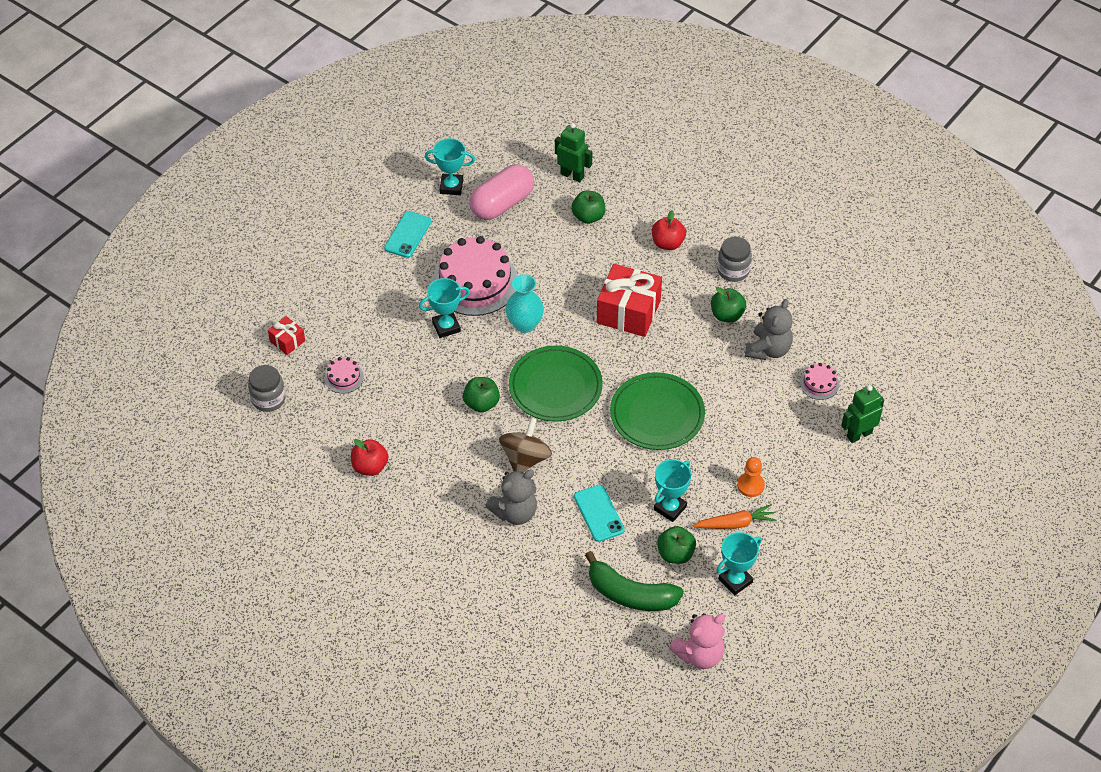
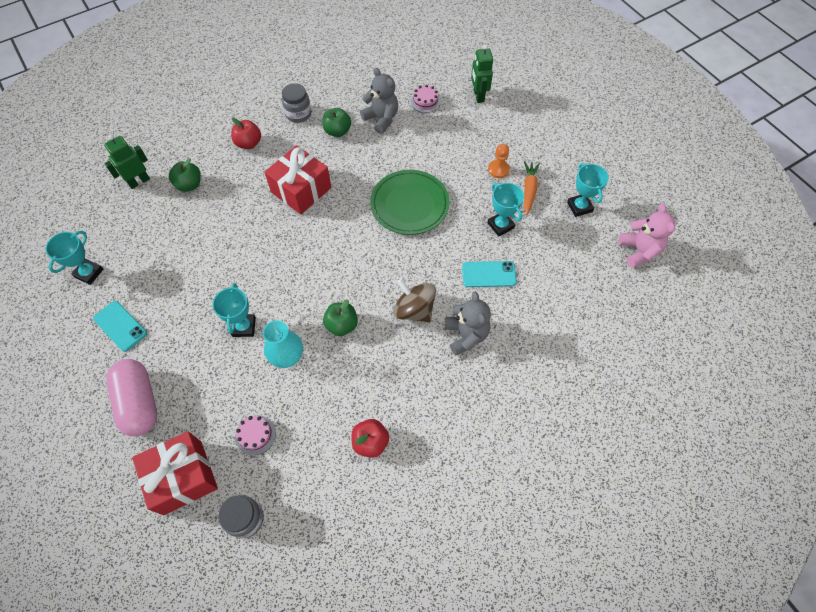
camera: 70 degrees left, 10 degrees up
red gift [268,316,305,355] -> red gift [132,431,218,515], size x2.02
pink cake [432,236,518,316] -> none
pink capsule [469,164,534,220] -> pink capsule moved to [106,359,157,436]
turquoise vase [505,274,544,333] -> turquoise vase moved to [263,320,303,368]
green plate [509,346,603,422] -> none
green banana [585,551,684,611] -> none
green apple [657,526,696,564] -> none

